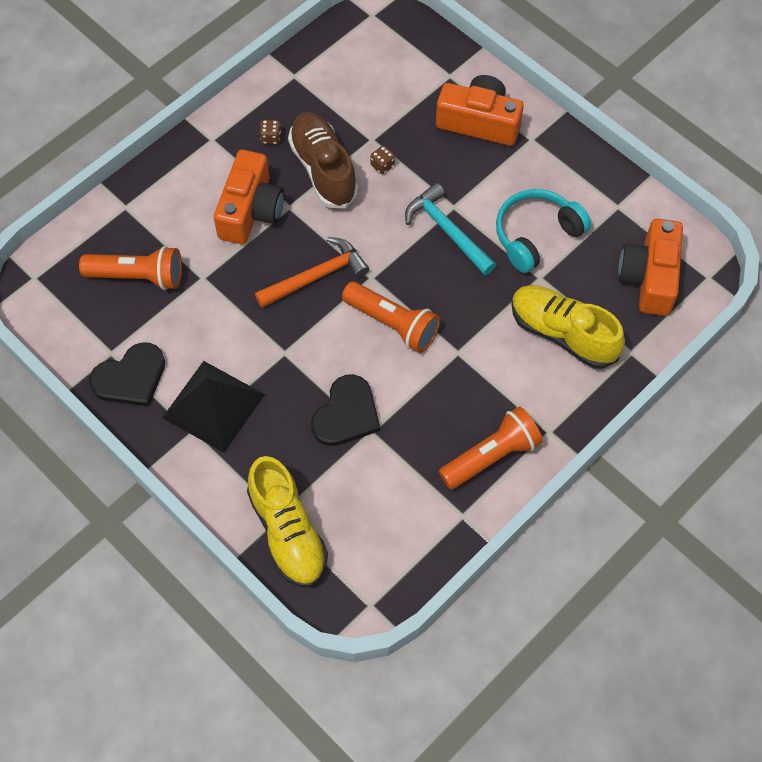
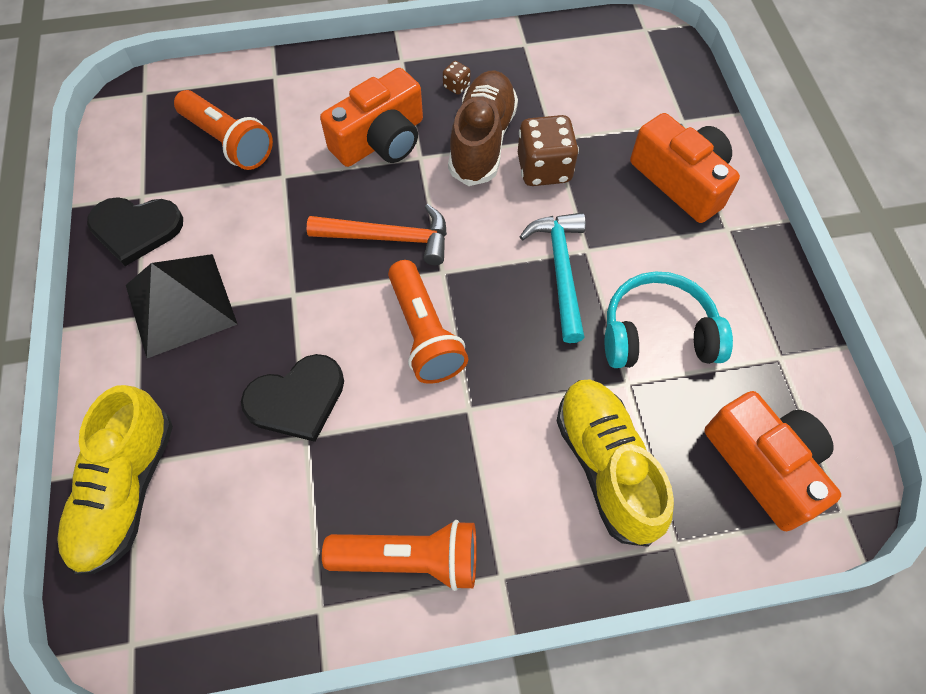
camera: 35 degrees right, 0 degrees up
brown dice [370,146,395,174] -> brown dice [518,115,579,186], size x2.18
orange camera [618,219,683,316] -> orange camera turned 105 degrees clockwise [704,391,841,531]

